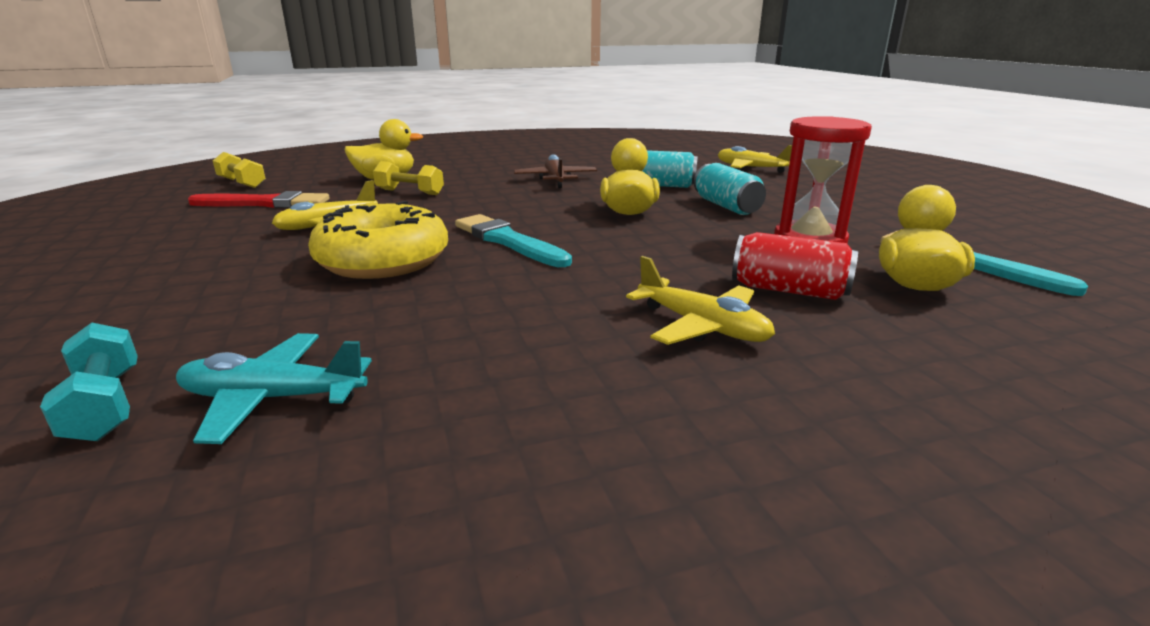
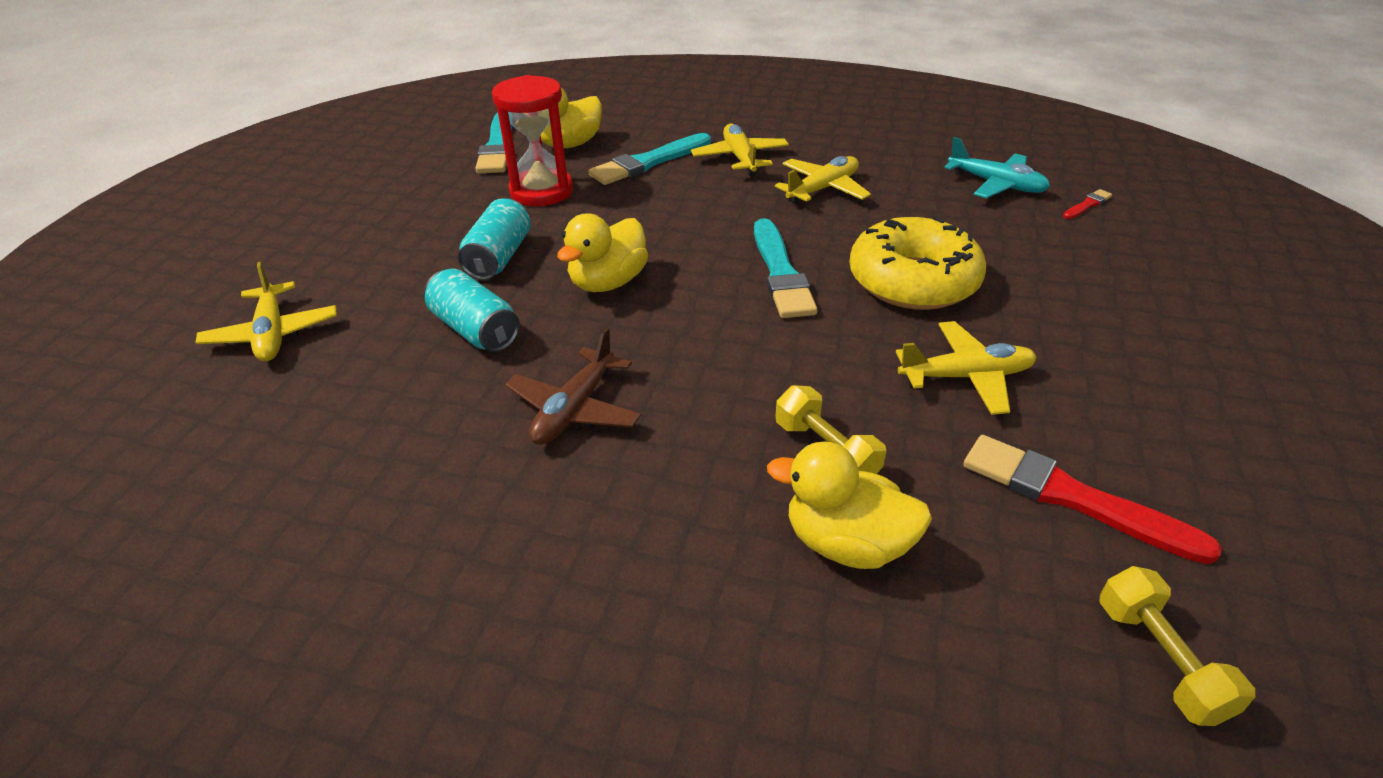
camera: 145 degrees left, 15 degrees up
turquoise dumbbell [40,323,138,441] -> red brush [1063,189,1112,219]
red can [732,232,858,300] -> turquoise brush [588,133,711,185]
none -> yellow plane [775,156,871,204]

